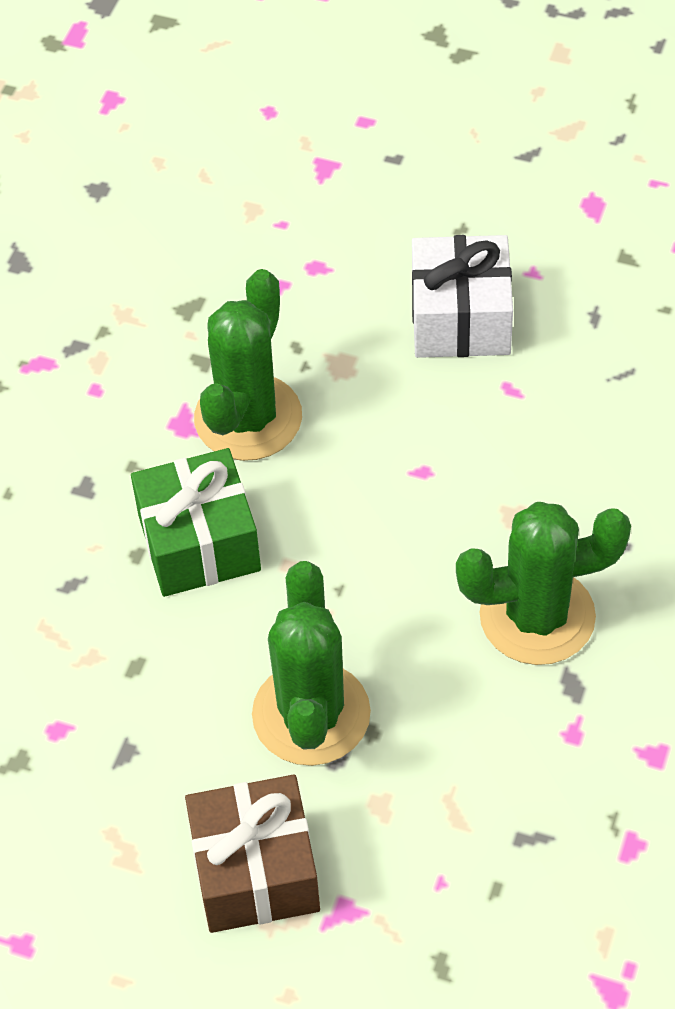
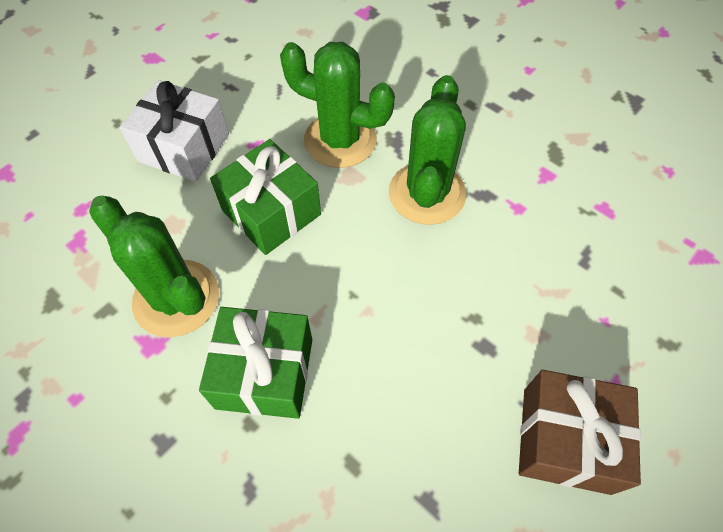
camera: 70 degrees left, 5 degrees up
green cactus [252,561,371,766] -> green cactus moved to [280,42,395,168]
none -> green gift [210,139,321,255]

